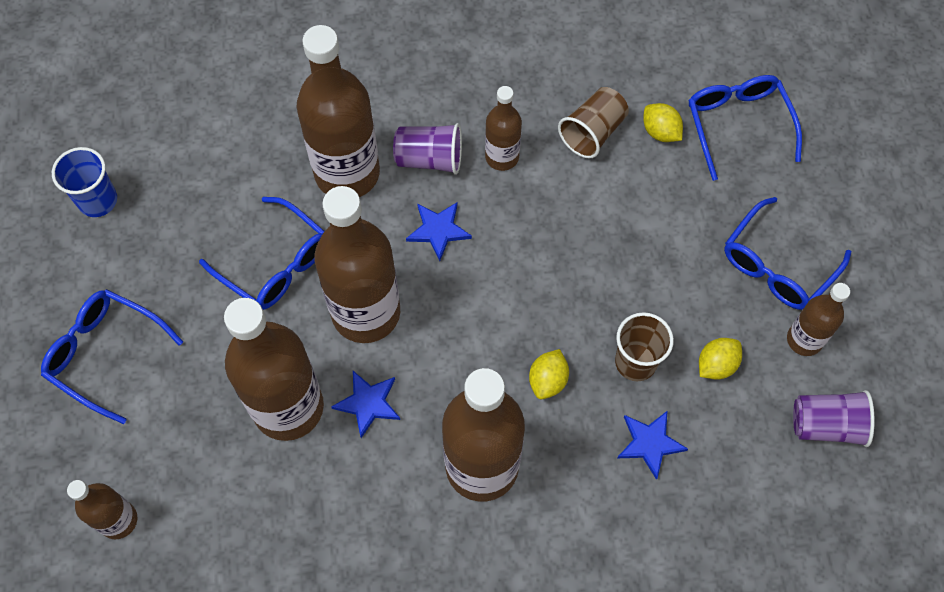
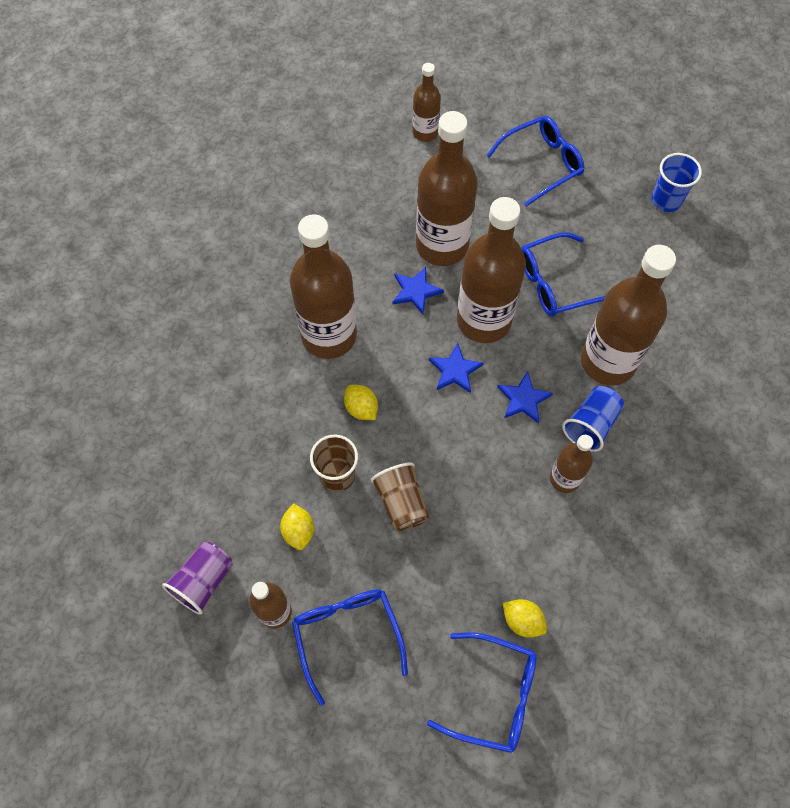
camera: 120 degrees right, 0 degrees up
purple cup [393,123,462,175] -> blue cup [562,386,624,452]
brown cup [558,87,629,159] -> brown cup moved to [371,463,429,531]
blue star [617,410,688,480] -> blue star moved to [429,343,484,393]
yellow lemon [643,103,683,142] -> yellow lemon turned 45 degrees clockwise [503,599,547,638]

